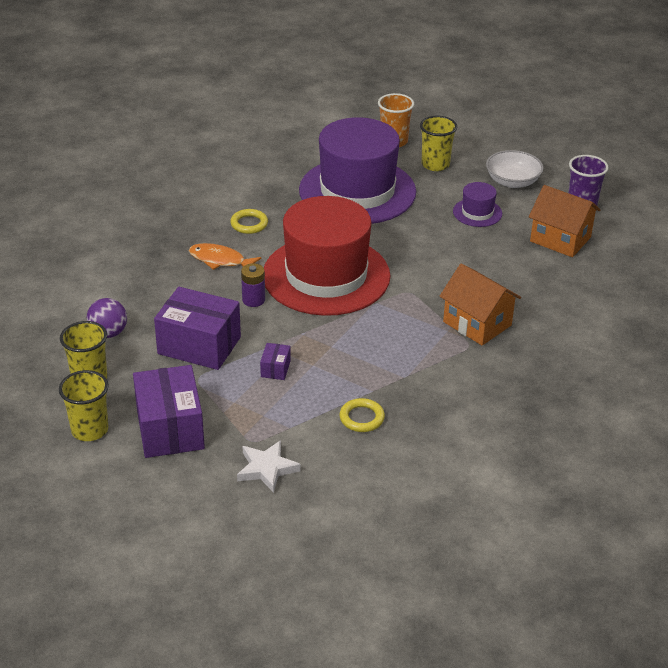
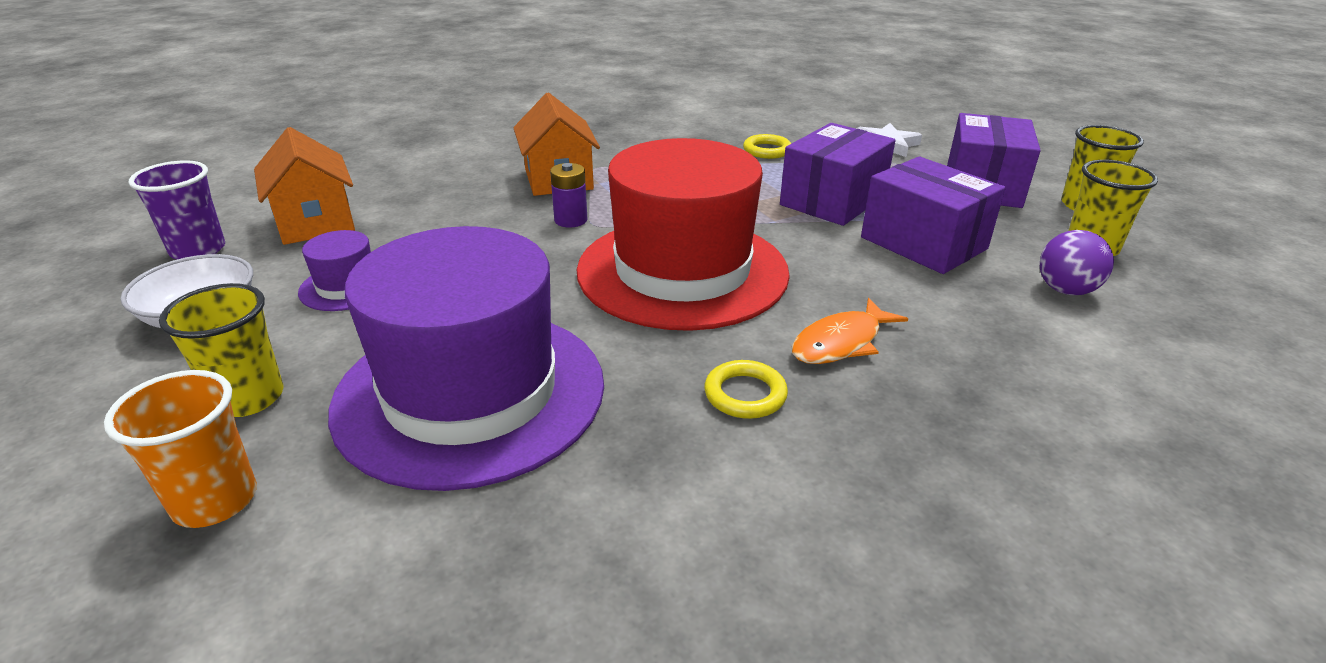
camera: 150 degrees left, 5 degrees down
orange fish [189,243,261,270] -> orange fish turned 90 degrees clockwise [792,298,908,364]
purple battery [241,263,265,307] -> purple battery moved to [550,163,588,228]
purple box [260,343,291,380] -> purple box [780,123,896,226], size x2.29

